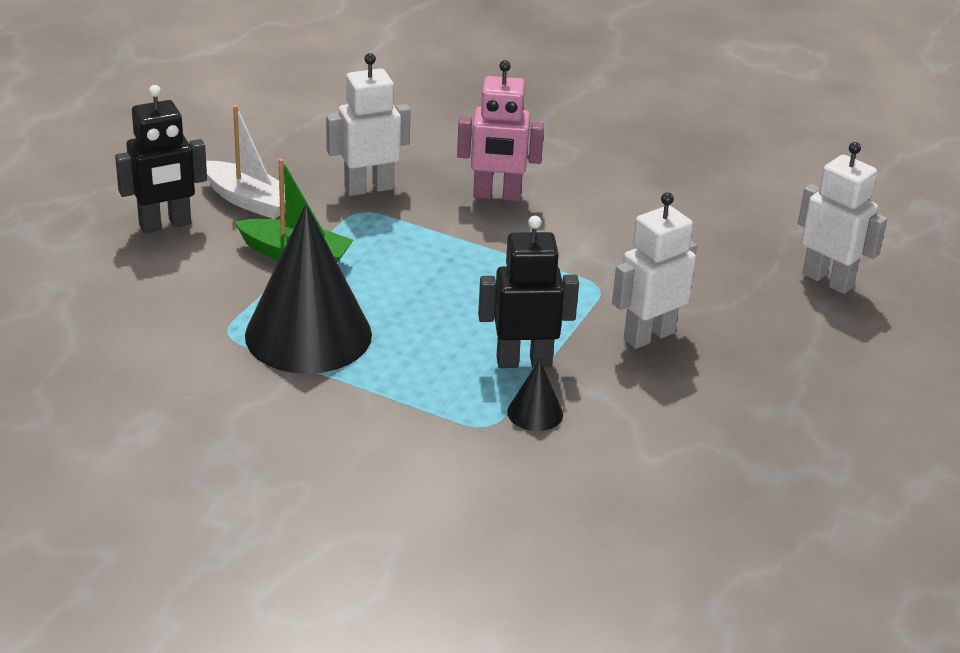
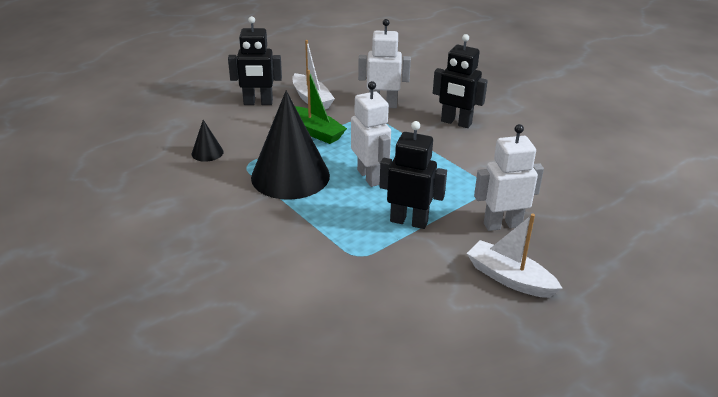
camera: 25 degrees right, 0 degrees up
pink robot [457,60,544,201] -> black robot [433,34,488,128]
black cone [507,359,563,431] -> black cone moved to [191,120,224,162]
white robot [798,142,887,294] -> white robot moved to [351,81,391,187]
none -> white boat [467,213,563,298]

